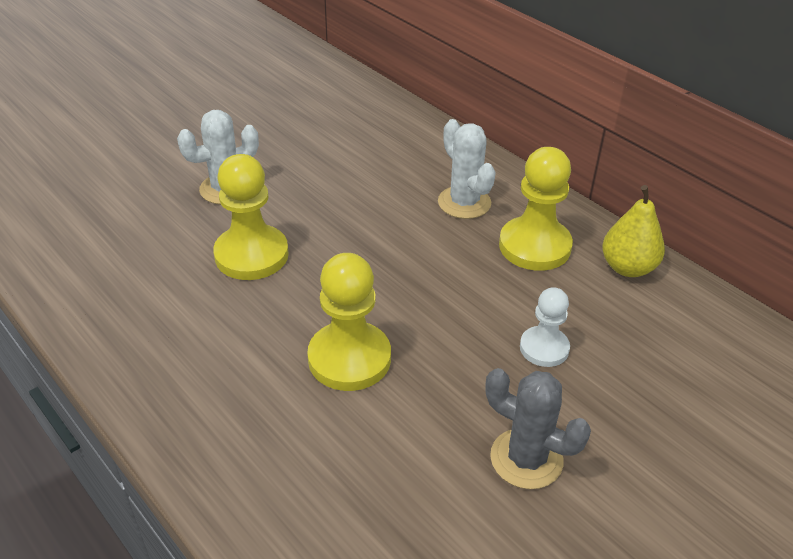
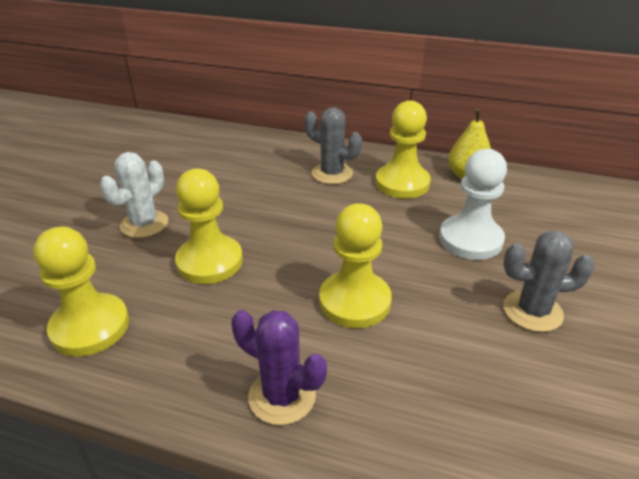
camera: 30 degrees left, 5 degrees down
white cactus [438,119,496,219] -> grey cactus [305,107,362,184]
white pawn [520,287,570,367] -> white pawn [439,149,507,260], size x1.66
none -> yellow pawn [33,227,129,357]
none -> purple cactus [231,310,327,425]

